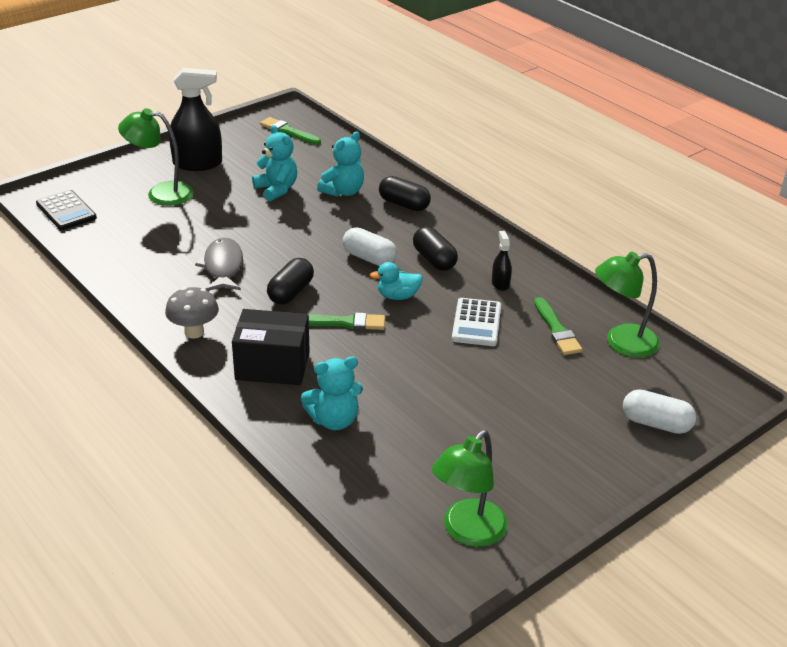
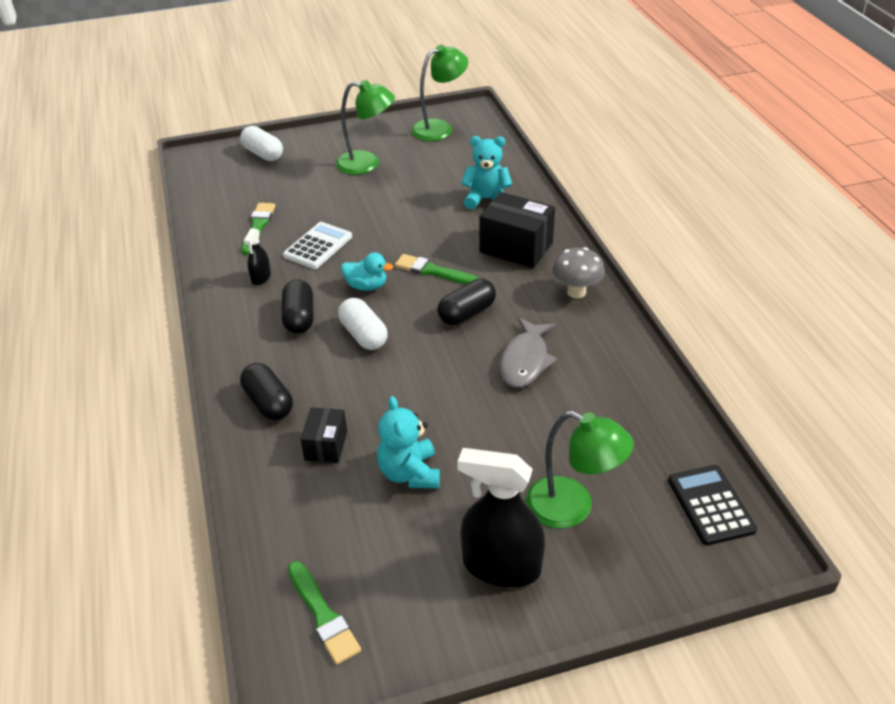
camera: 155 degrees left, 5 degrees up
turquoise teddy bear [317,131,364,197] -> black box [301,407,347,463]
green lamp [595,252,660,358] -> green lamp moved to [336,80,395,175]

